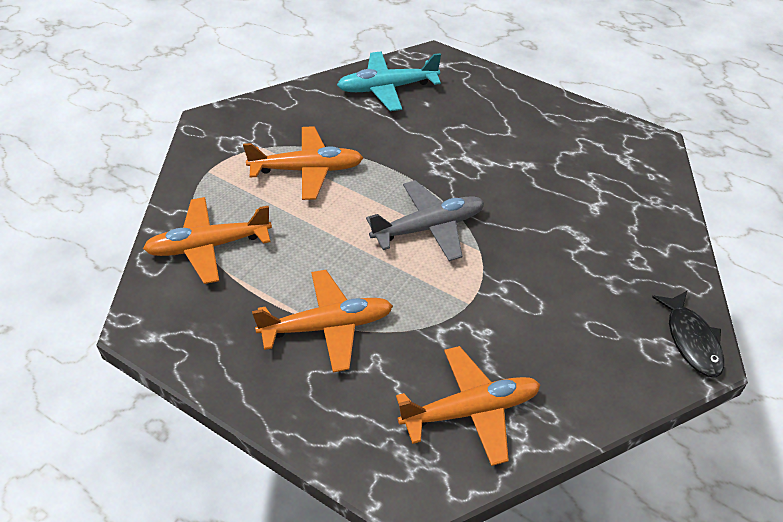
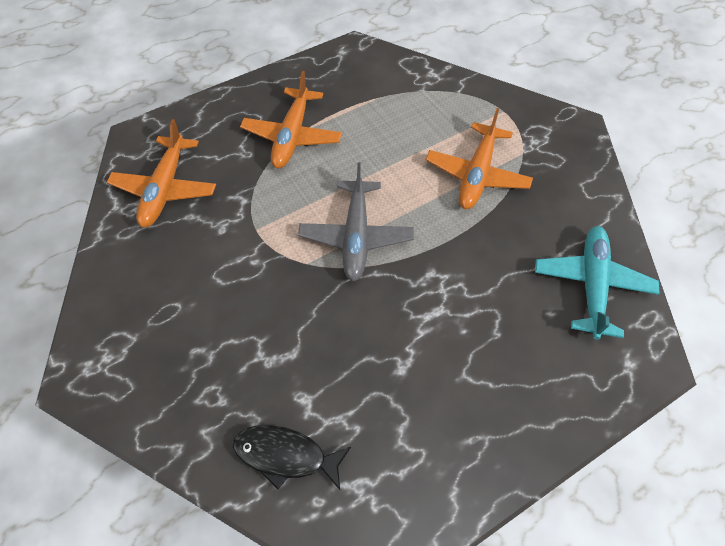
camera: 115 degrees right, 10 degrees up
orange plane [143,197,272,284] -> none
black fish [652,291,724,377] -> black fish moved to [232,425,351,490]

